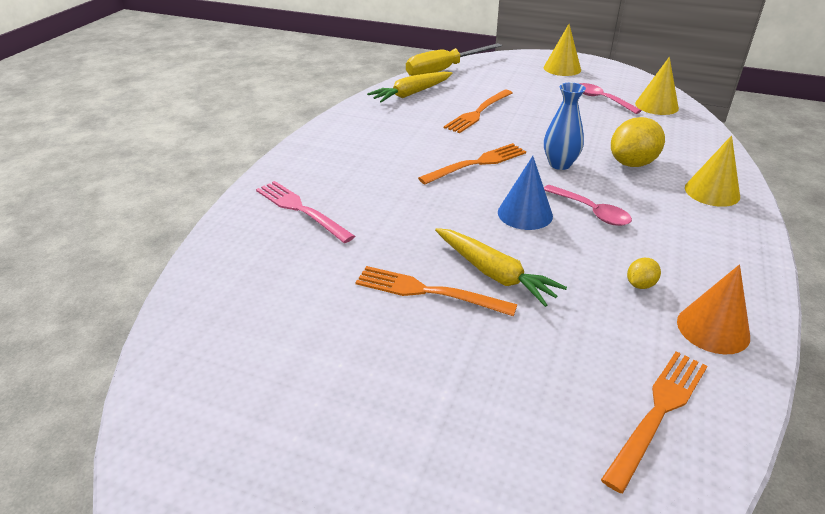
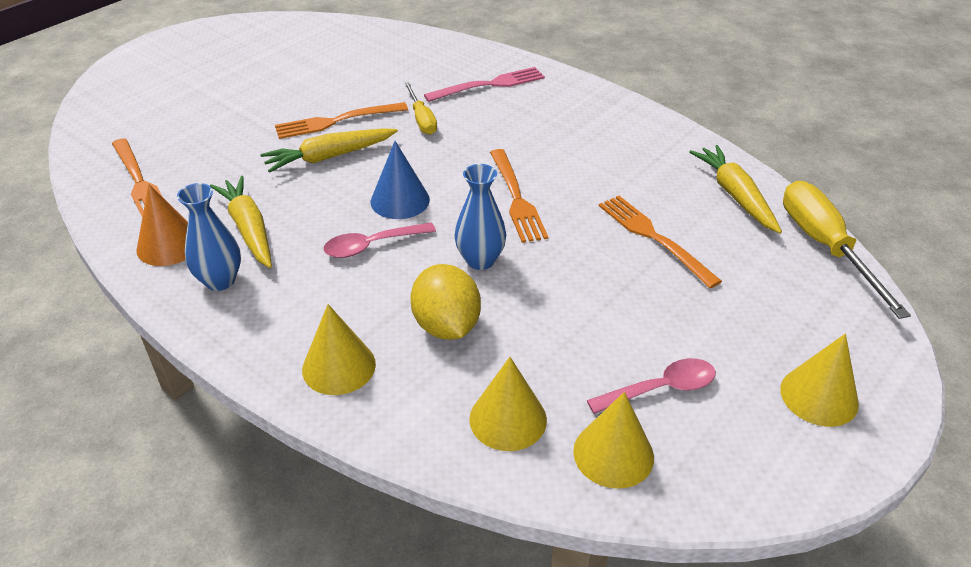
camera: 110 degrees right, 5 degrees up
orange fork [355,266,517,316] -> orange fork turned 150 degrees counterclockwise [275,102,408,139]
yellow lemon [627,258,661,289] -> yellow carrot [210,176,272,268]
none -> blue vase [177,183,241,291]
none -> yellow screwdriver [404,82,437,135]
none -> yellow cone [469,357,547,451]

